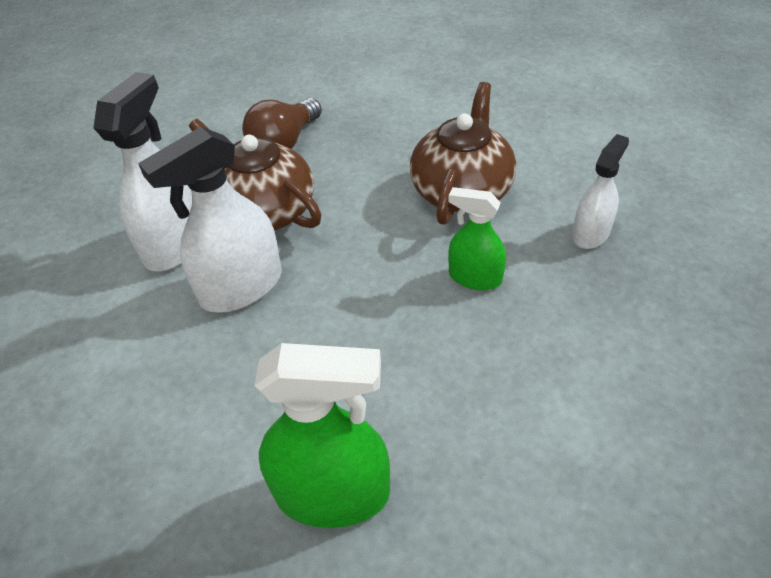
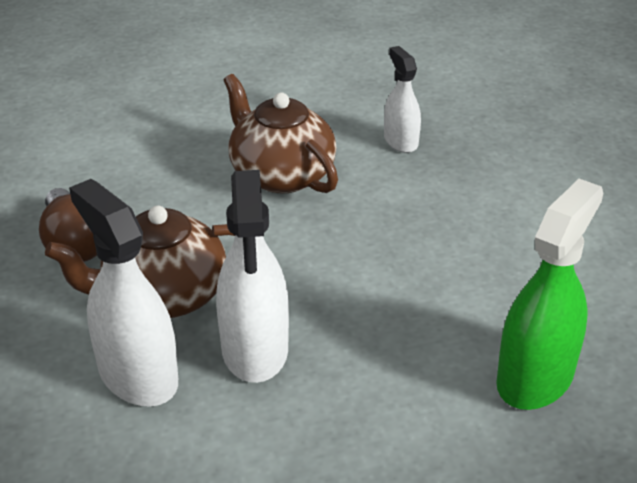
camera: 60 degrees left, 10 degrees down
green spray bottle [448,187,506,290] -> none

